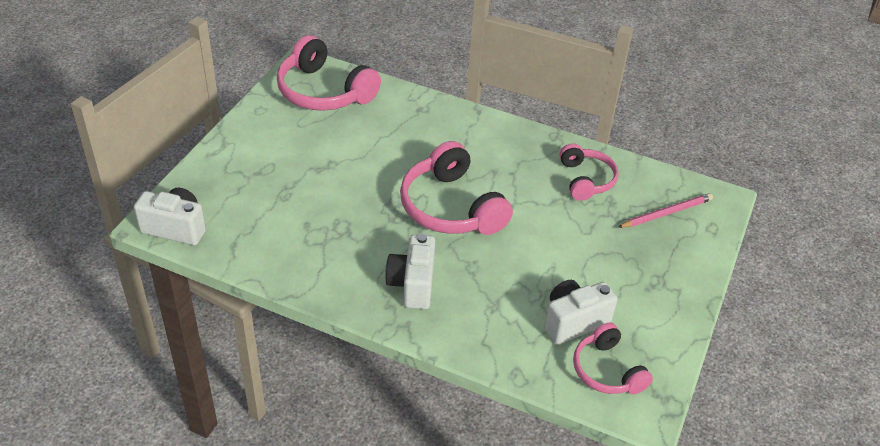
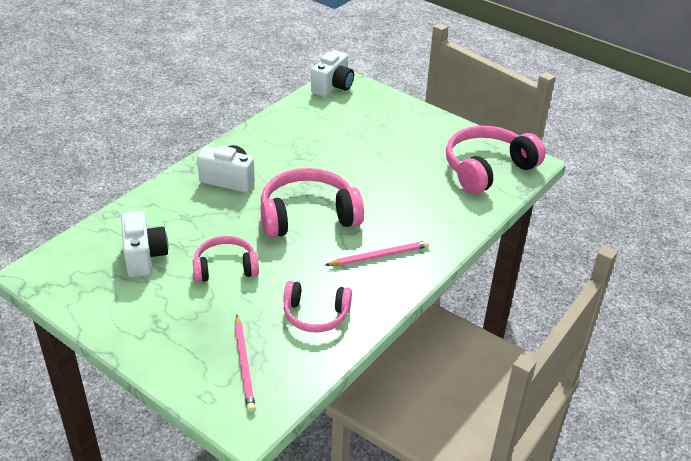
camera: 105 degrees right, 5 degrees down
pink headphones [573,323,653,394] -> pink headphones moved to [193,236,259,282]
none -> pink pencil [326,240,429,266]

